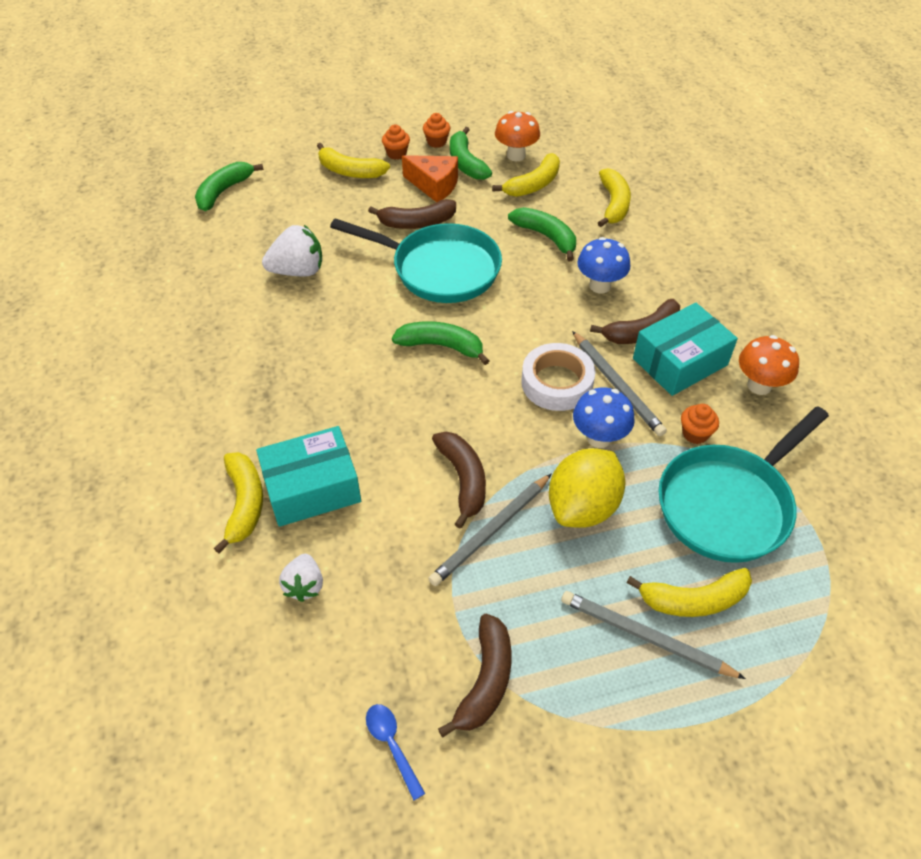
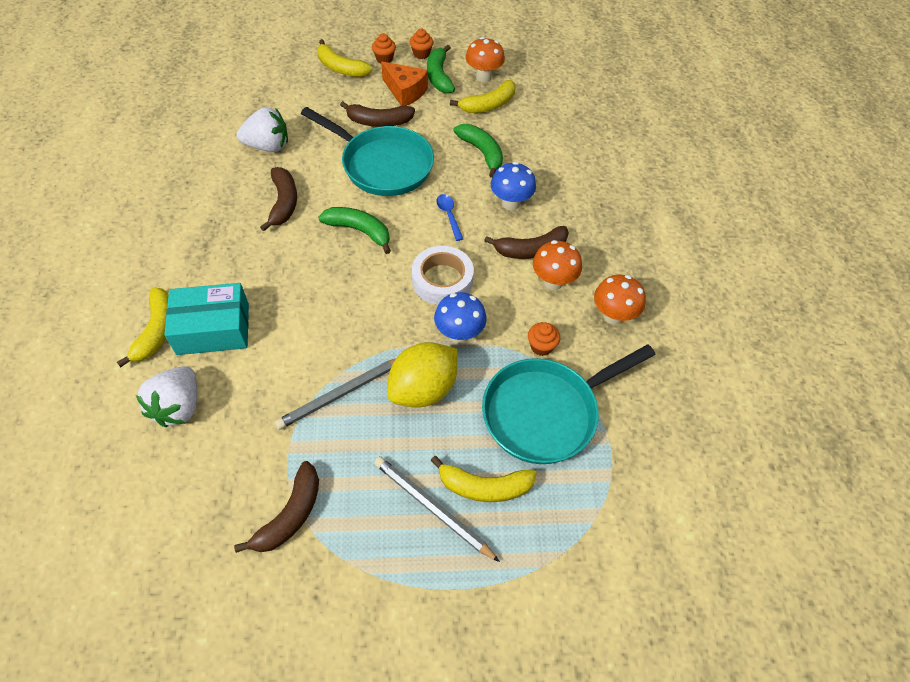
camera: 10 degrees right, 5 degrees up
green banana [195,162,264,211] -> none
white strawberry [279,554,323,602] -> white strawberry [136,366,197,427], size x1.59
blue spoon [366,704,425,801] -> blue spoon moved to [436,194,463,241]
brown banana [432,431,486,529] -> brown banana moved to [260,167,297,231]
grey pencil [572,331,667,436] -> none
yellow banana [598,168,631,227] -> none
turquoise box [633,303,738,396] -> orange mushroom [533,240,582,290]

